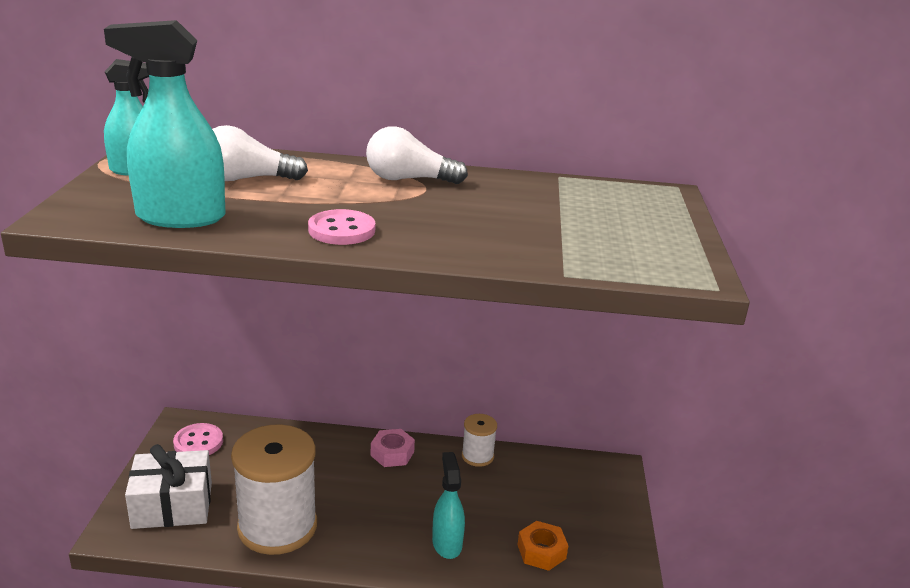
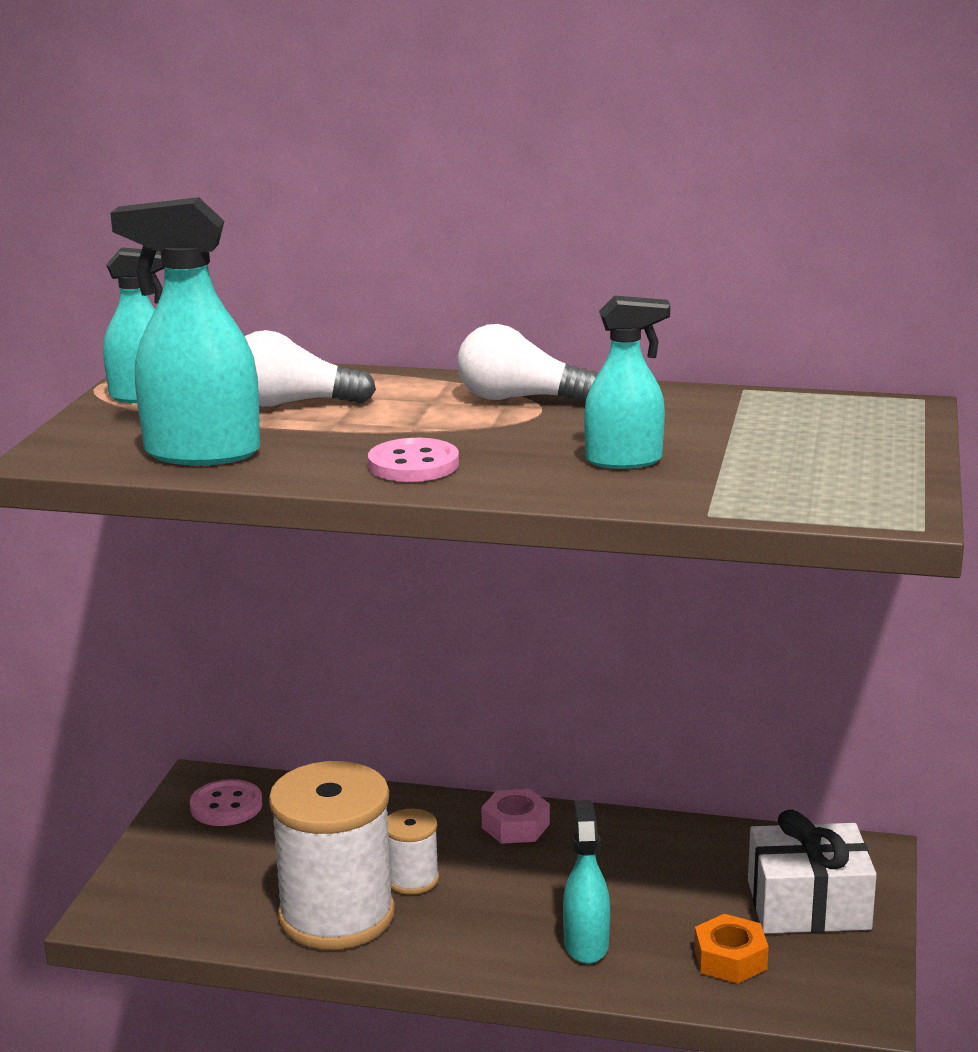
camera: 10 degrees right, 5 degrees down
white gift [125,444,212,529] -> white gift moved to [748,810,877,934]
white spool [462,414,497,467] -> white spool moved to [387,809,439,895]
none -> turquoise spray bottle [584,295,670,469]

